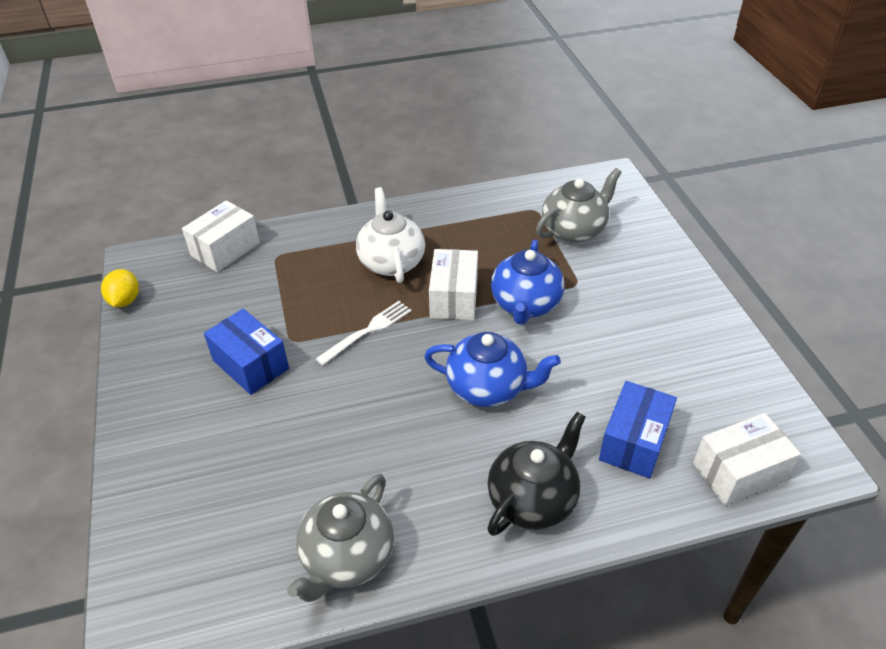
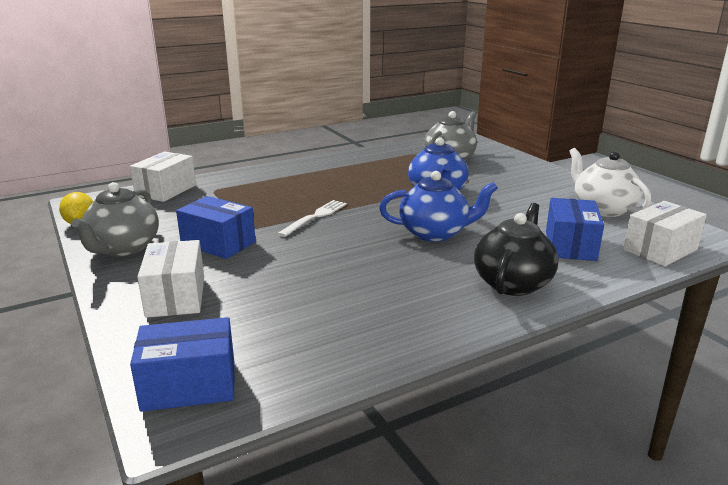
camera: 15 degrees left, 20 degrees down
grey teapot [287,474,394,602] -> grey teapot moved to [71,182,159,257]
white teapot [356,187,425,283] -> white teapot moved to [569,148,652,217]
white box [429,249,478,320] -> white box moved to [137,240,204,318]
none -> blue box [130,317,235,412]

